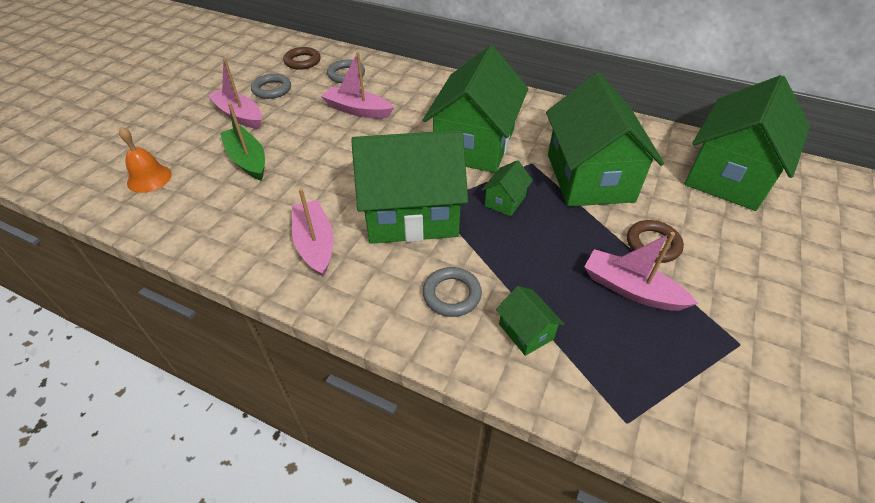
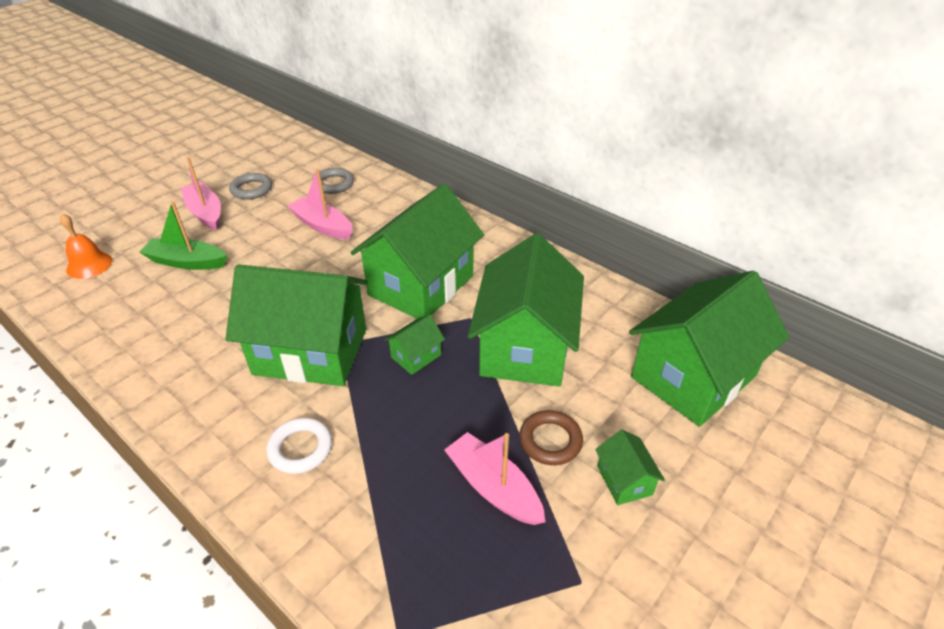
camera: 15 degrees right, 5 degrees down
green boat [220,103,265,181] -> green boat turned 60 degrees counterclockwise [139,201,227,270]
brown ring [283,47,320,70] -> none
pink boat [292,188,334,277] -> none
grey ring [423,267,482,317] -> white ring [266,418,332,474]
green house [496,286,564,356] -> green house moved to [595,430,665,505]

